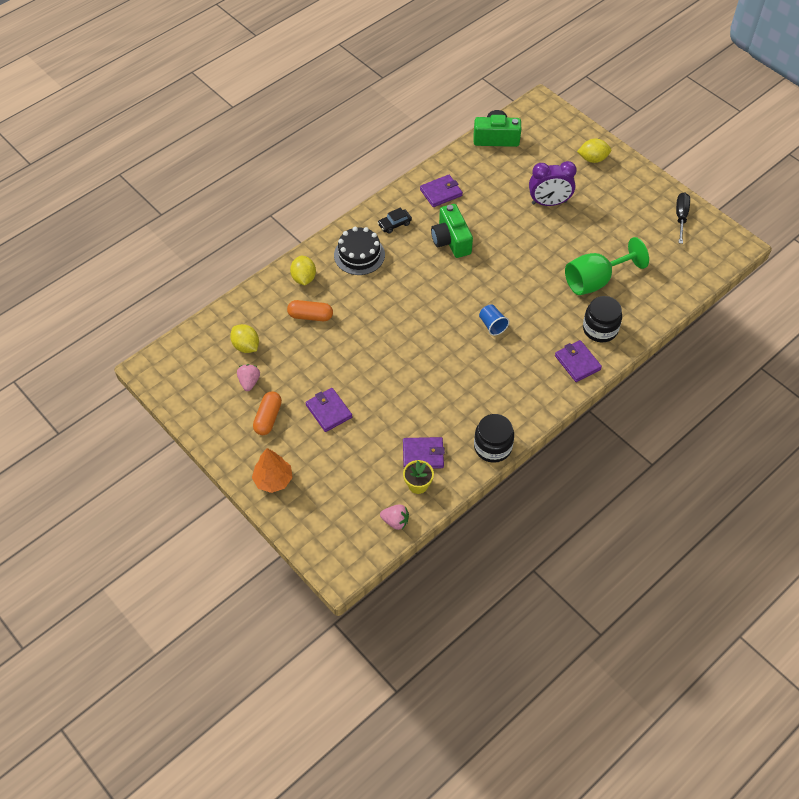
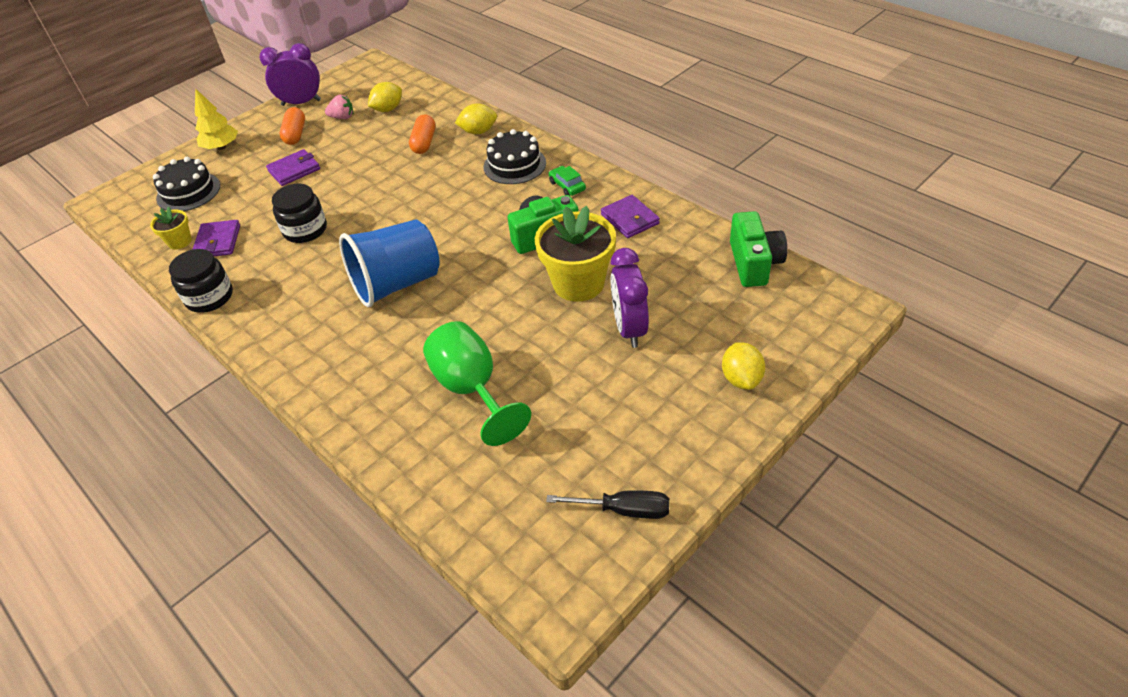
camera: 90 degrees right, 10 degrees down
orange tree [252,448,293,493] -> yellow tree [195,88,238,150]
orange capsule [253,391,282,435] -> orange capsule turned 75 degrees clockwise [280,107,305,145]
black car [378,207,412,234] -> green car [549,166,586,196]
pink strawberry [380,504,409,530] -> none
blue cup [479,304,509,336] -> blue cup [339,219,440,307], size x2.31
purple wallet [555,340,602,382] -> none
black jar [583,296,622,342] -> black jar moved to [272,184,327,243]
none -> black cake [153,157,220,211]
none -> purple clock [260,43,321,106]
none -> yellow flower pot [535,206,616,302]

